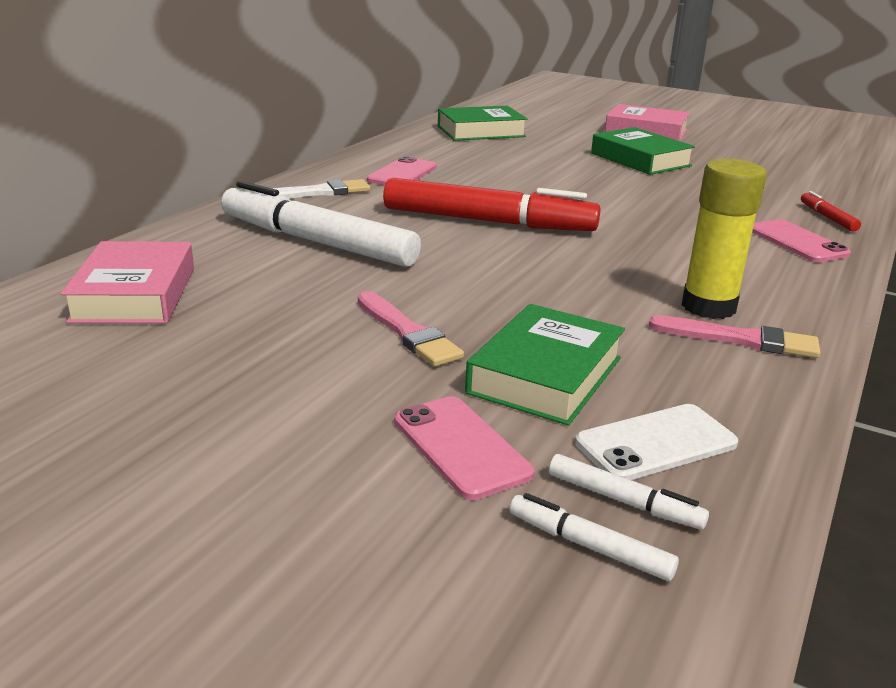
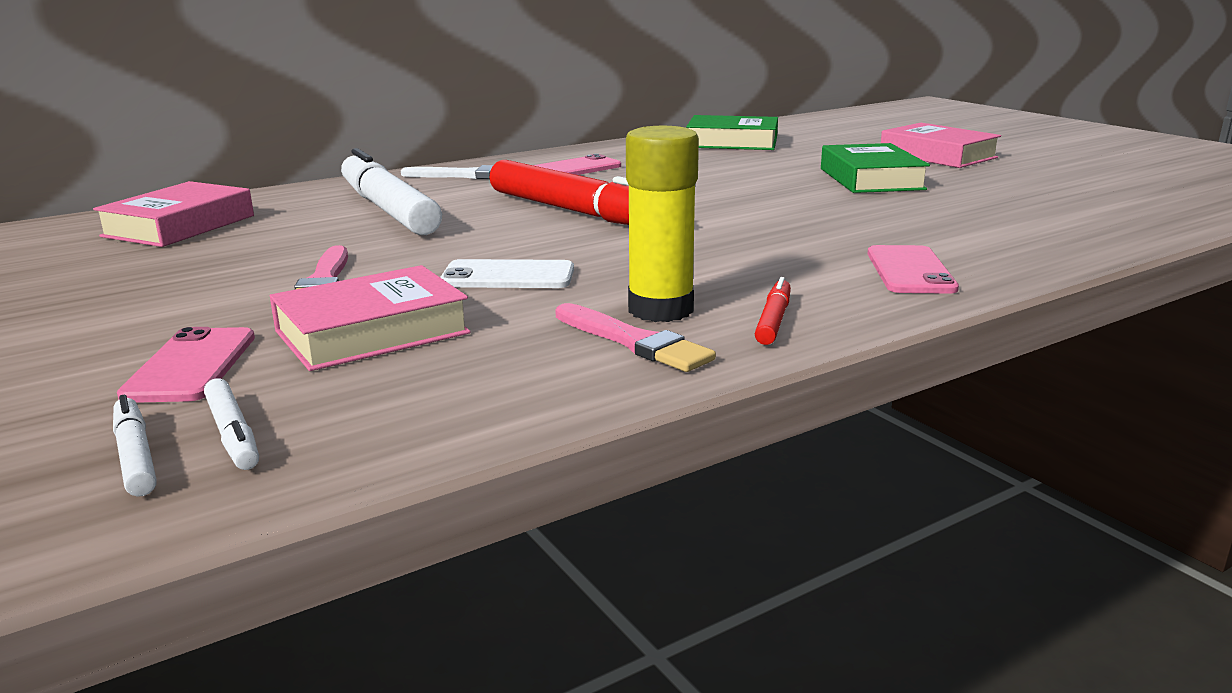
camera: 30 degrees right, 5 degrees down
green book [465,304,625,425] -> pink book [270,265,471,371]
white phone [575,404,738,480] -> white phone moved to [440,259,574,288]
red marker [801,191,861,232] -> red marker moved to [755,277,791,345]

